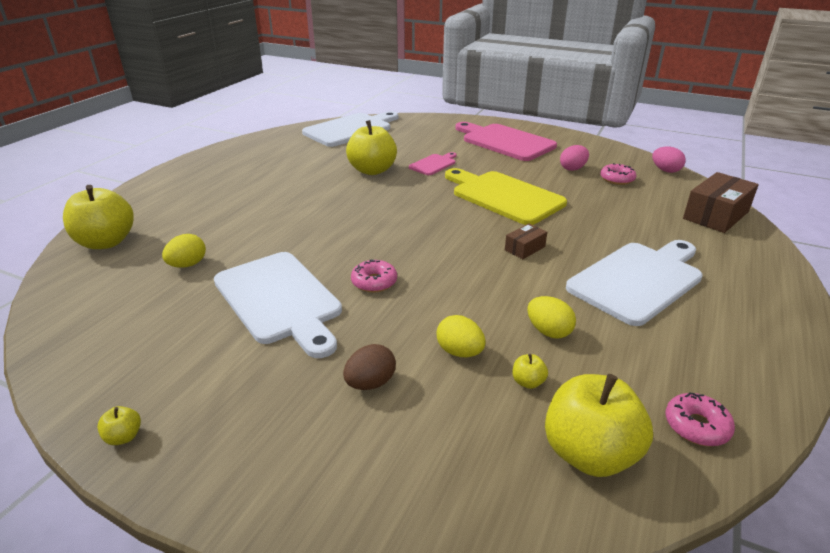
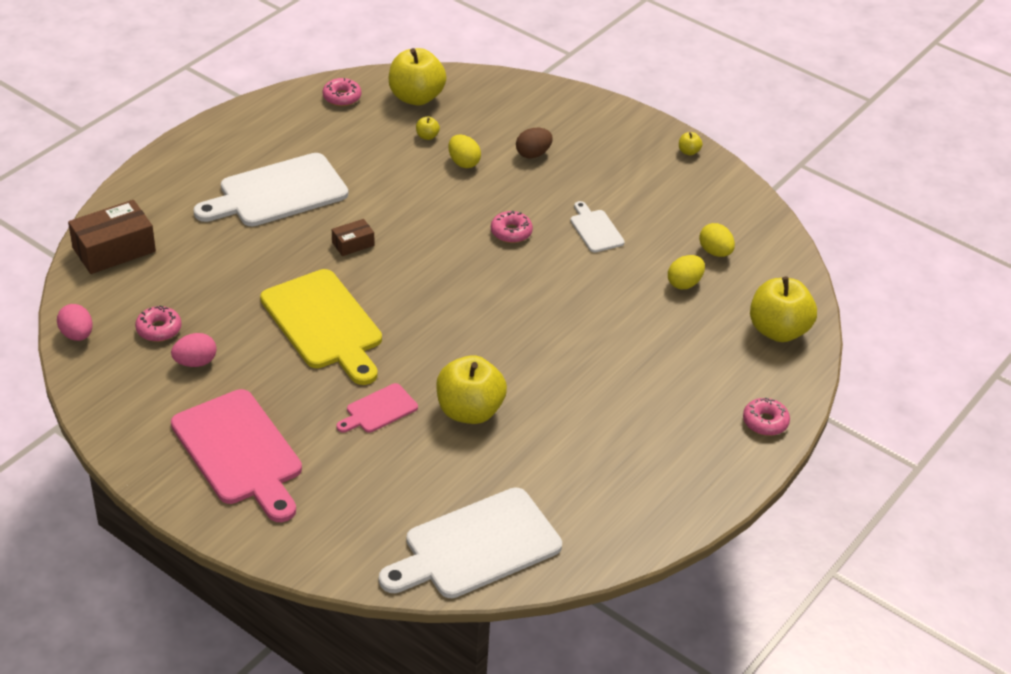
camera: 170 degrees left, 10 degrees up
white cutting board [214,252,342,358] -> white cutting board [570,201,625,253], size x0.49
yellow egg [527,296,576,339] -> yellow egg moved to [699,223,735,257]
none -> pink donut [743,398,790,436]

